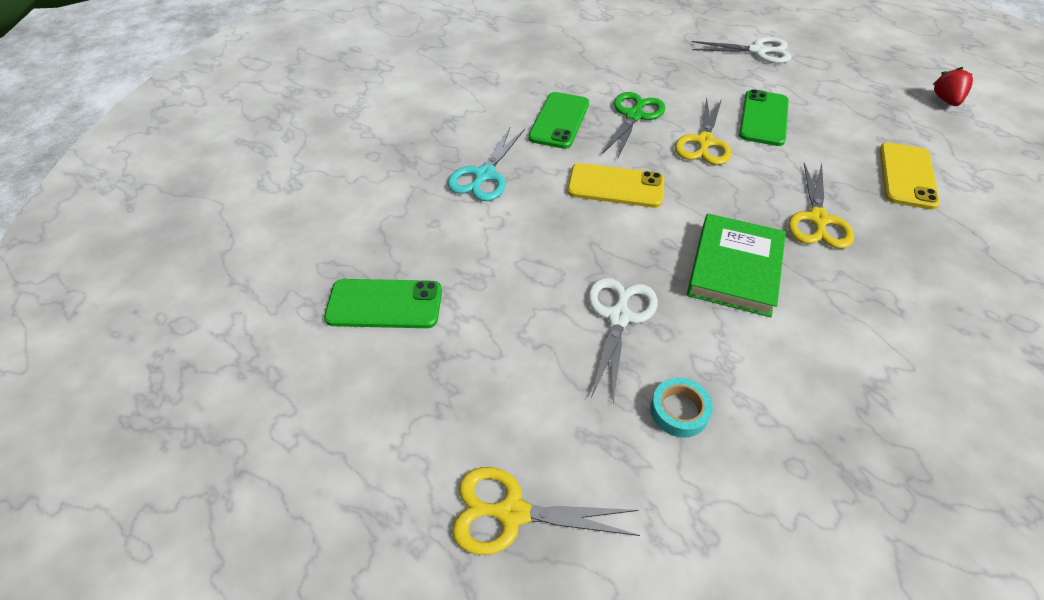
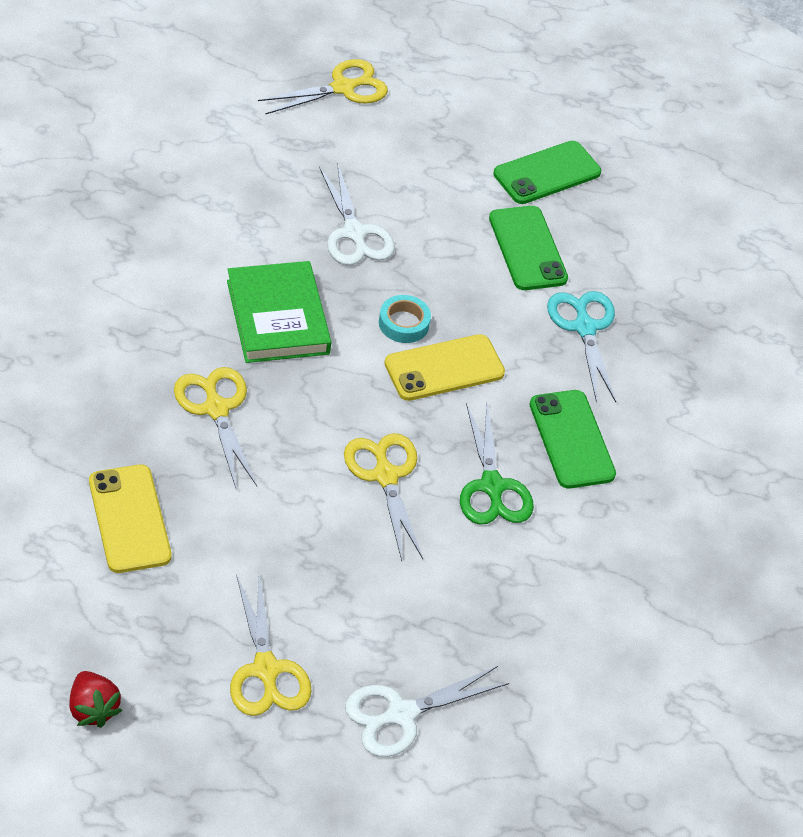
camera: 140 degrees right, 0 degrees up
turquoise tape [650,378,713,438] -> turquoise tape moved to [379,295,431,343]
green phone [739,89,789,146] -> green phone moved to [489,206,568,290]
none -> yellow scissors [230,574,312,716]

